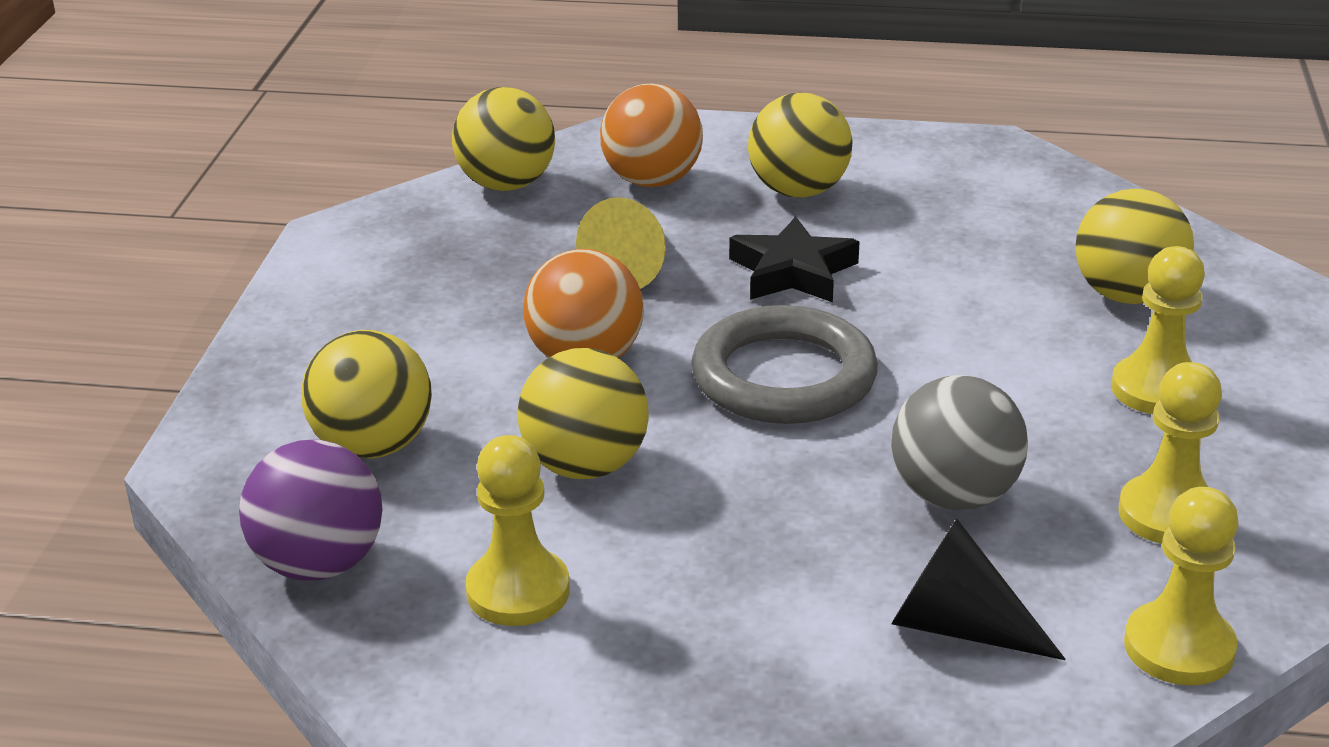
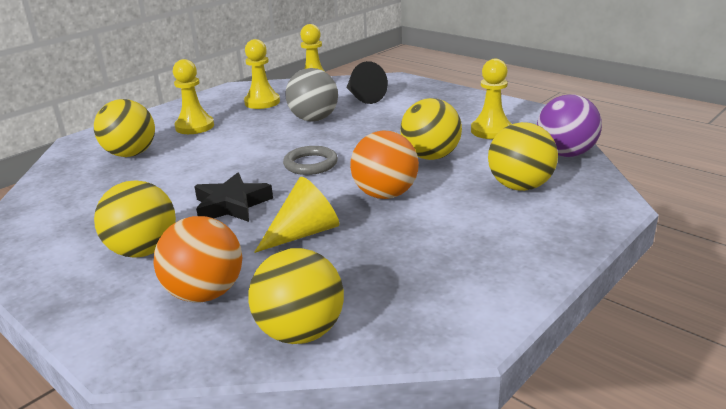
camera: 145 degrees left, 5 degrees down
grey ring [691,305,878,424] -> grey ring [283,146,338,175], size x0.59

